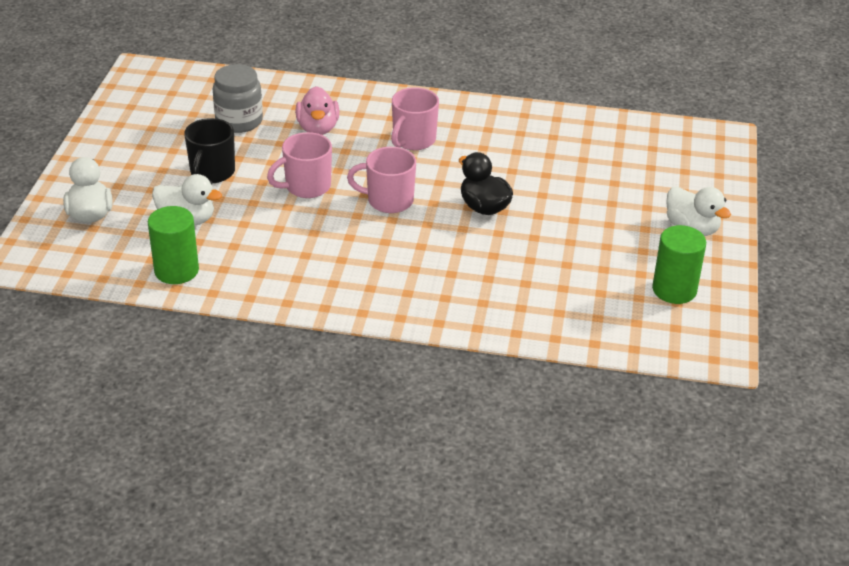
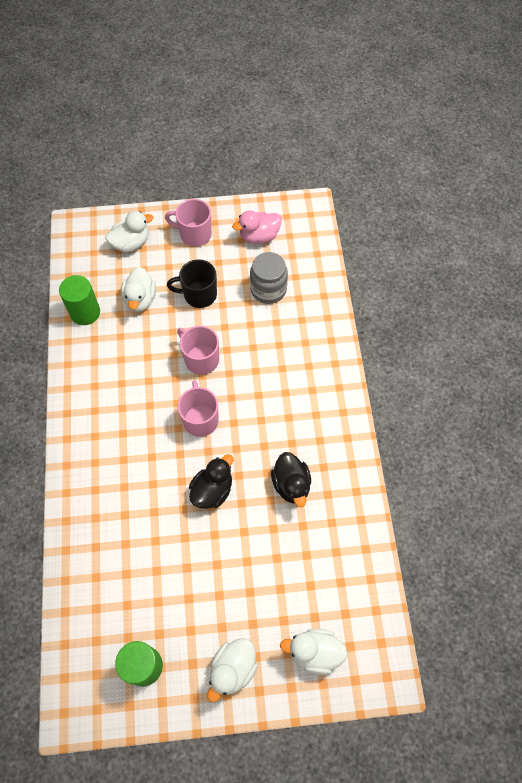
camera: 75 degrees right, 25 degrees up
pink duck [295,86,339,135] -> pink duck moved to [232,210,282,244]
pink mug [391,88,439,150] -> pink mug moved to [165,199,212,247]
none -> black duck [271,452,311,507]
none -> white duck [280,629,348,675]

